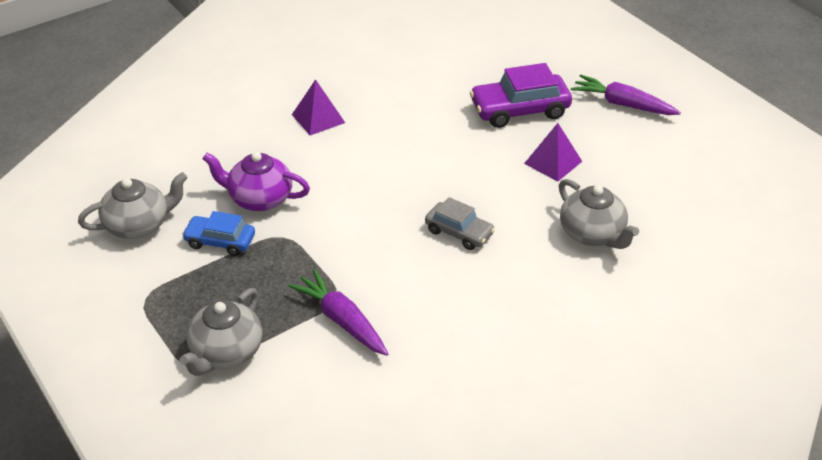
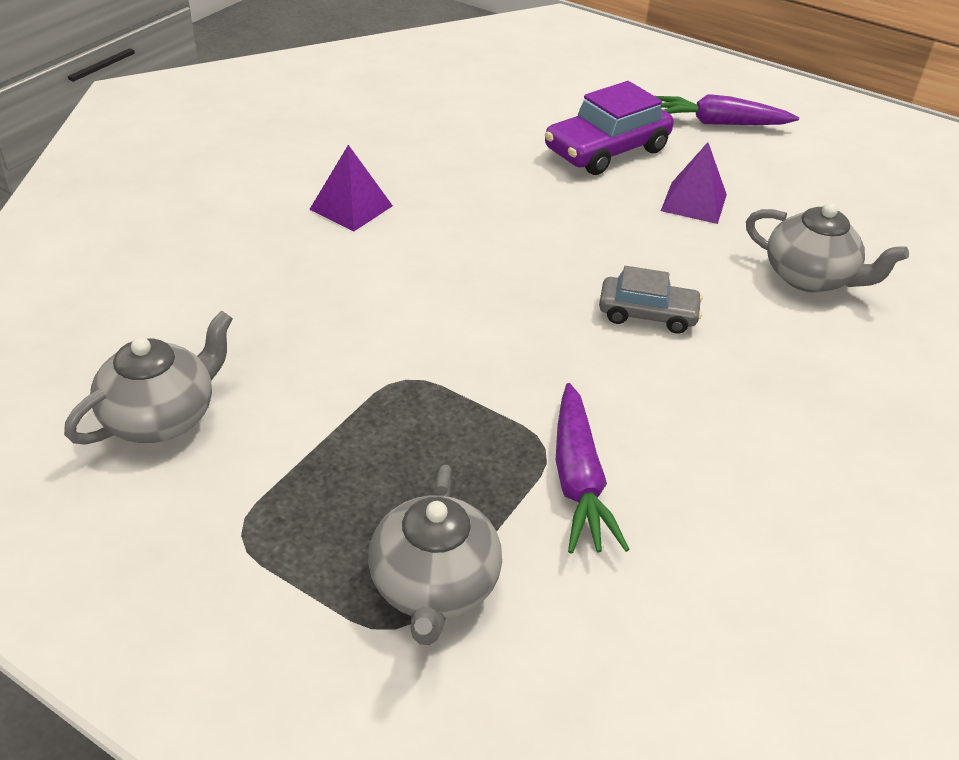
camera: 25 degrees left, 0 degrees up
blue car [182,211,255,256] -> none
purple teapot [203,152,310,211] -> none
purple carrot [288,269,389,356] -> purple carrot turned 120 degrees counterclockwise [556,383,630,554]

